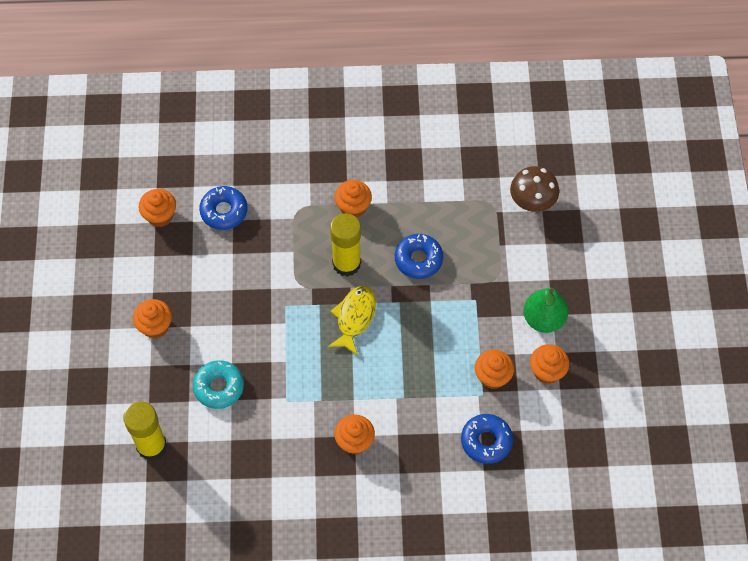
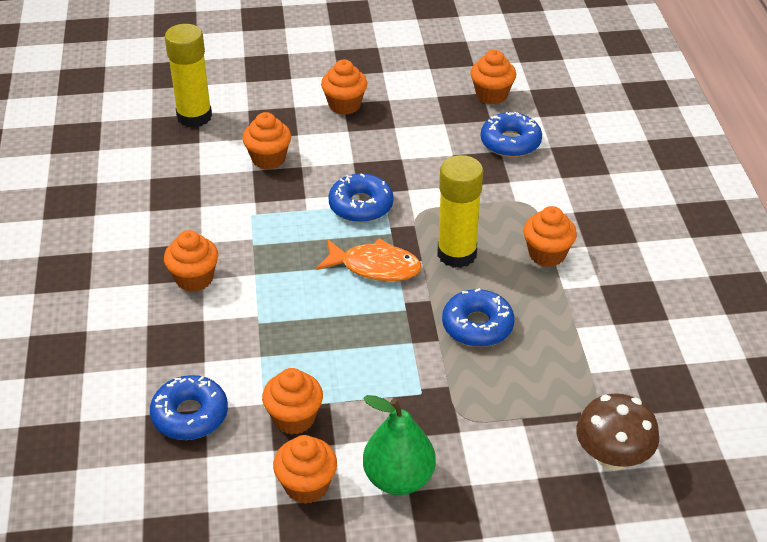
camera: 85 degrees right, 20 degrees down
turquoise donut [193,360,244,409] -> orange cupcake [242,112,291,169]
yellow fish [328,286,376,356] -> orange fish [316,238,422,281]
none -> blue donut [328,173,394,223]

